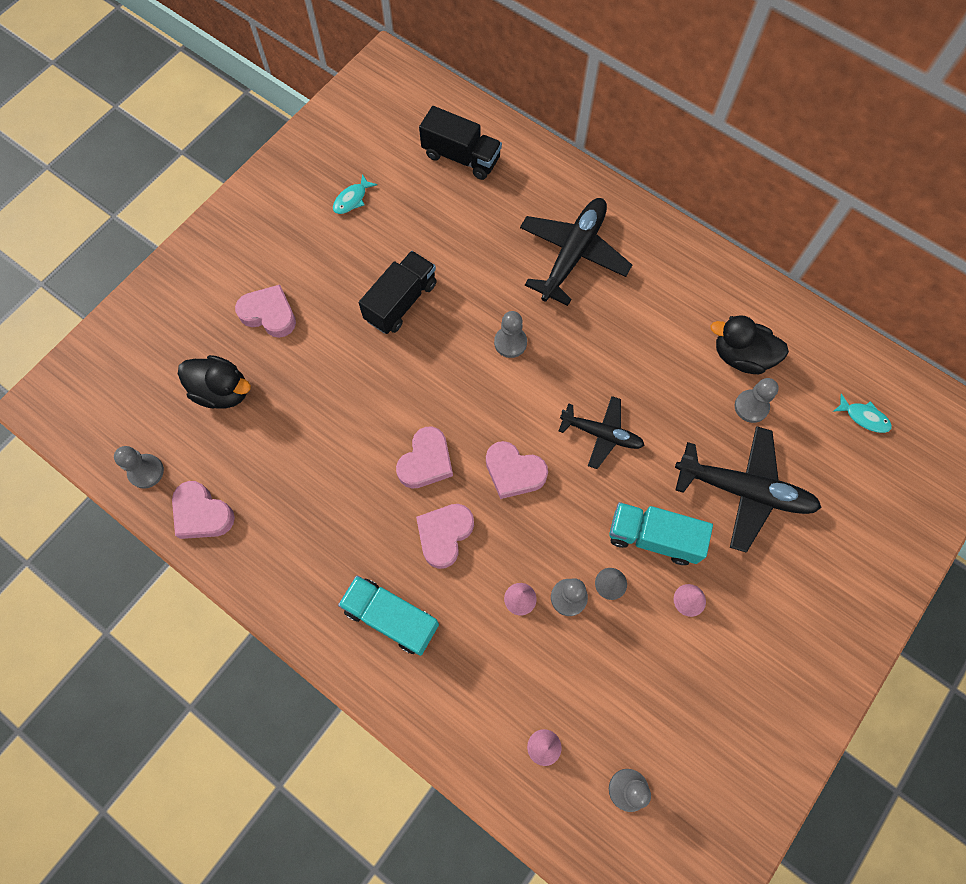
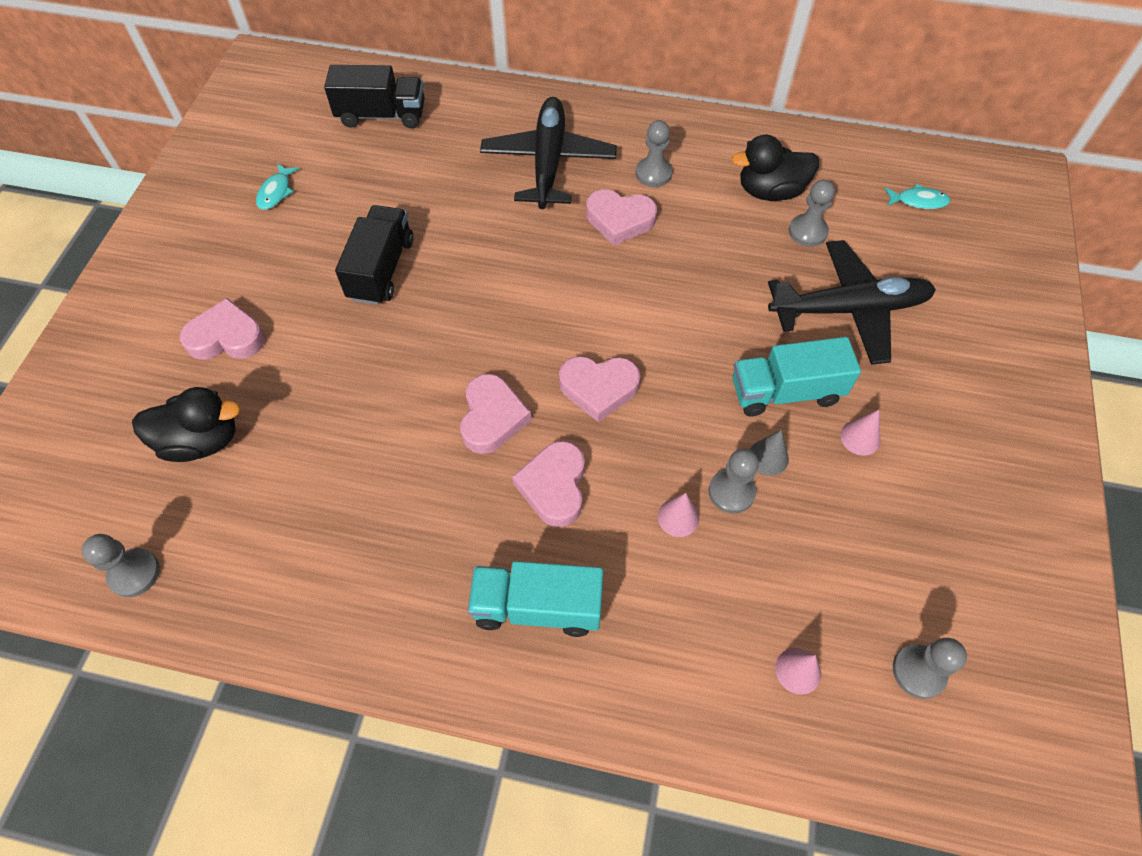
camera: 25 degrees left, 10 degrees down
pink heart [172,481,235,539] -> pink heart moved to [586,189,657,246]
grey pawn [494,311,527,358] -> grey pawn moved to [635,120,672,187]
black plane [559,396,645,469] -> none

